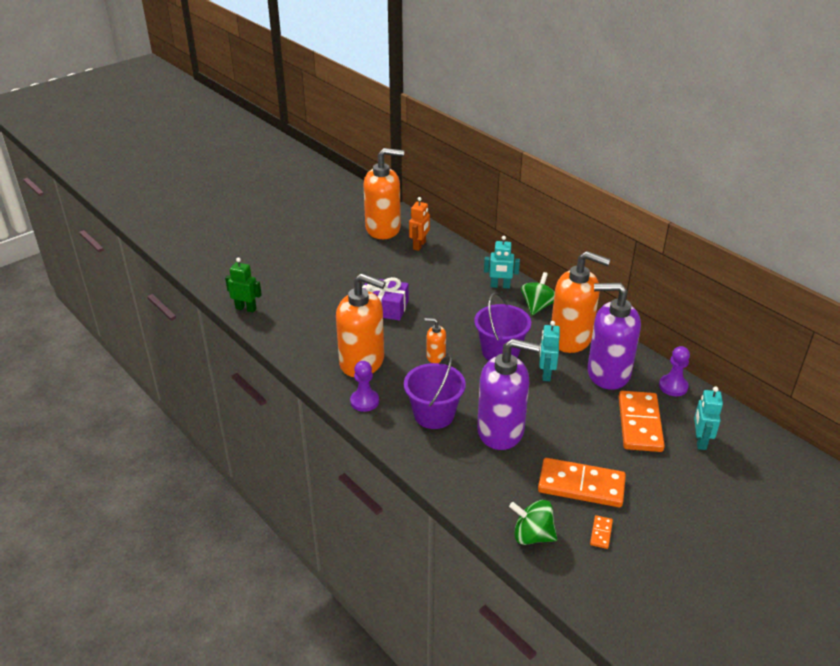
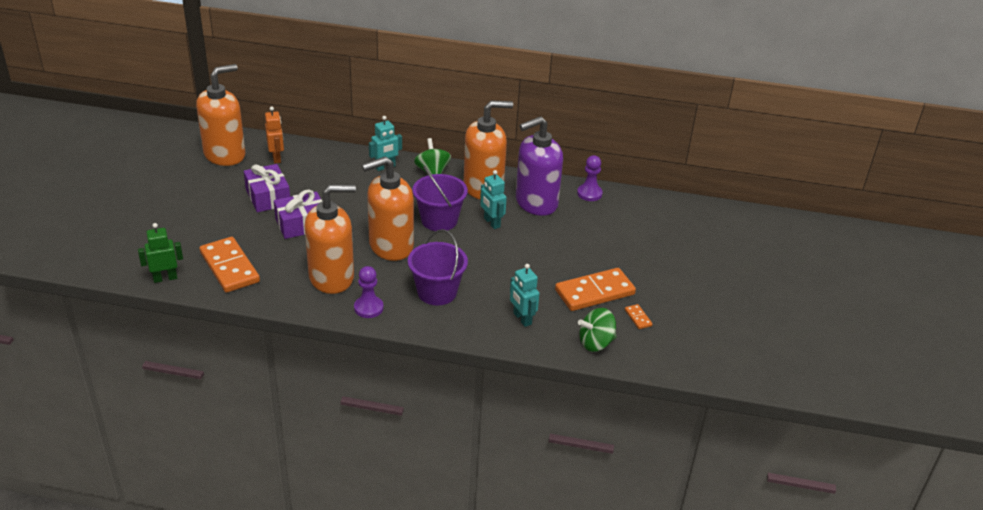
camera: 40 degrees left, 0 degrees up
orange soap dispenser [424,318,446,363] -> orange soap dispenser [362,156,414,261], size x2.25
purple soap dispenser [477,338,540,450] -> none
orange domino [618,391,665,452] -> orange domino moved to [200,237,260,293]
turquoise robot [694,386,723,450] -> turquoise robot moved to [510,264,540,327]
none -> purple gift [244,164,290,212]

